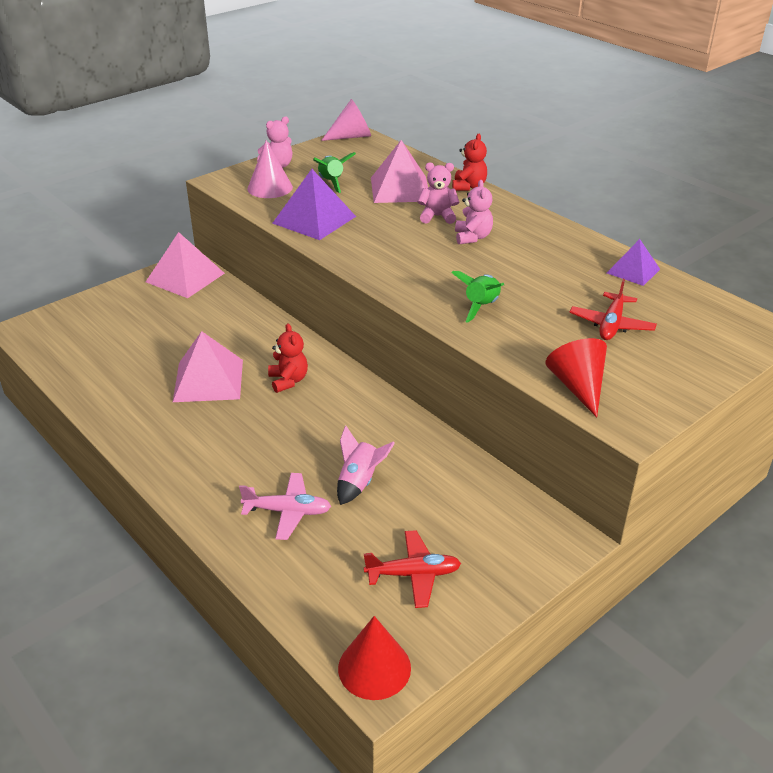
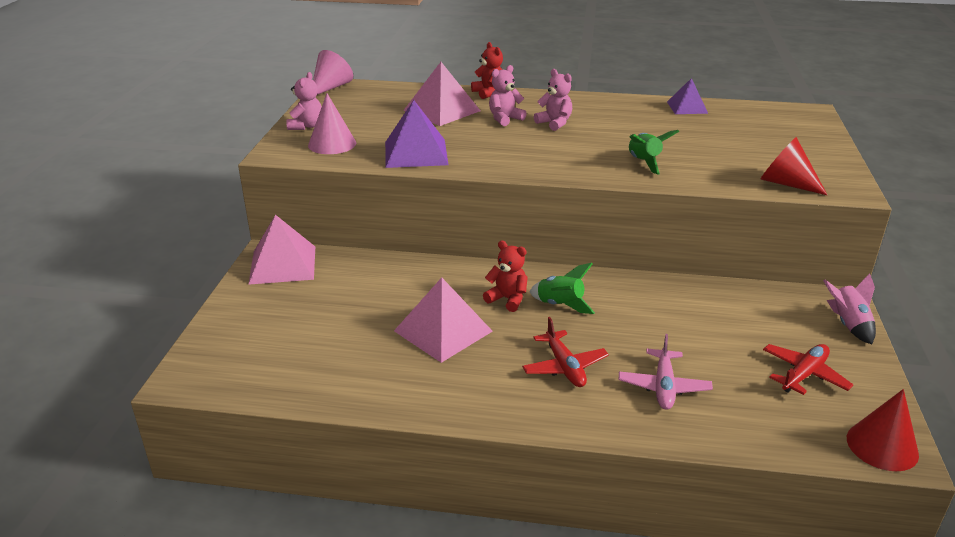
camera: 40 degrees left, 5 degrees down
pink plane [239,473,331,540] -> pink plane turned 135 degrees clockwise [619,334,713,410]
green rocket [313,152,356,193] -> green rocket moved to [530,263,595,314]
pink rocket [337,425,395,505] -> pink rocket moved to [823,273,876,344]
red plane [569,279,657,340] -> red plane moved to [522,317,609,387]

